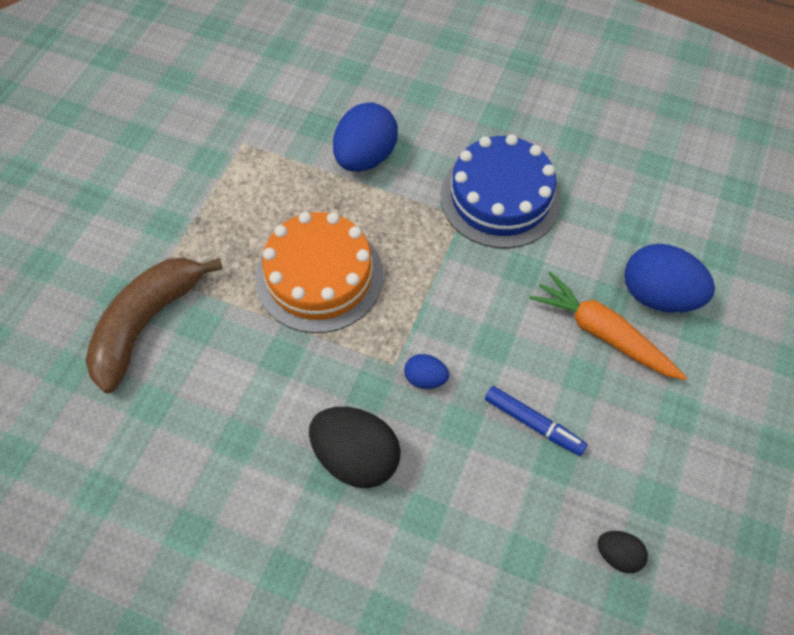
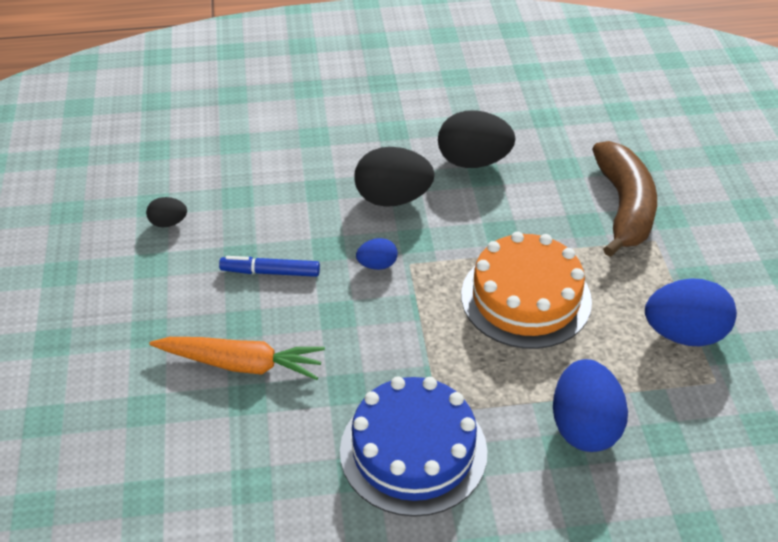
camera: 150 degrees right, 15 degrees down
blue egg [624,244,715,313] -> blue egg moved to [645,278,737,346]
none -> black egg [438,110,516,168]

